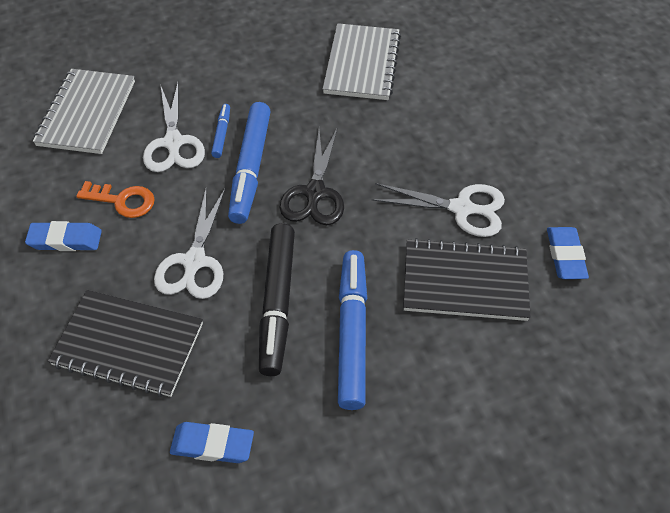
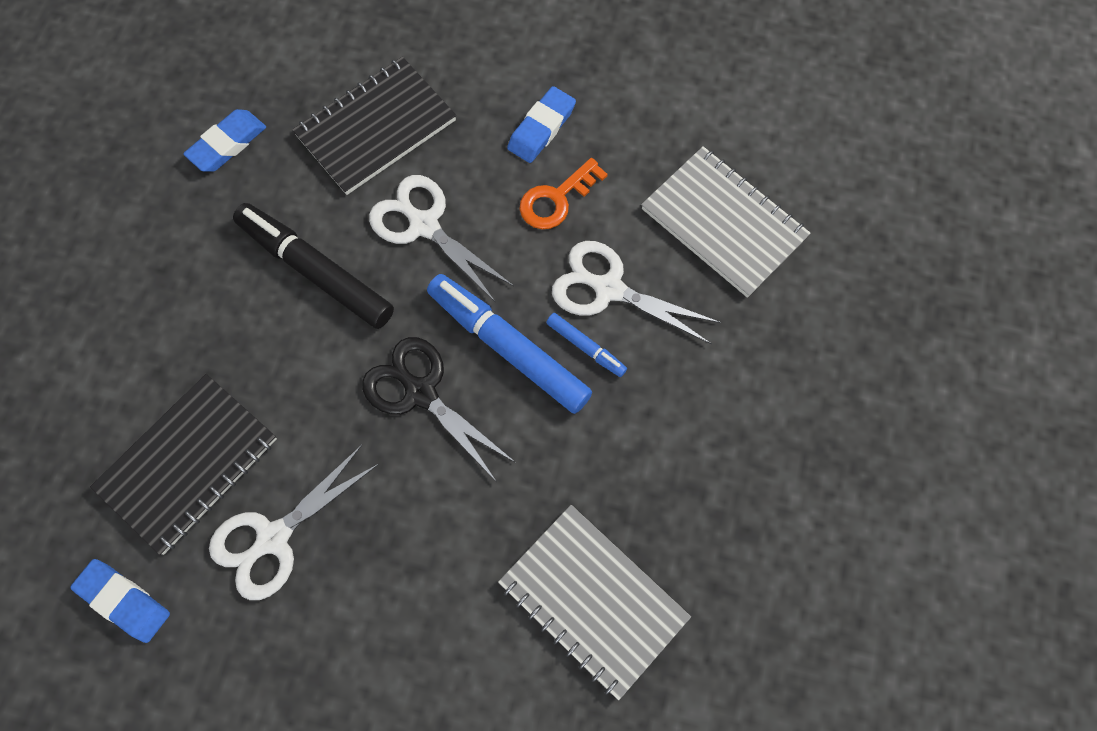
camera: 125 degrees right, 15 degrees up
blue marker [338,250,367,410] -> none

